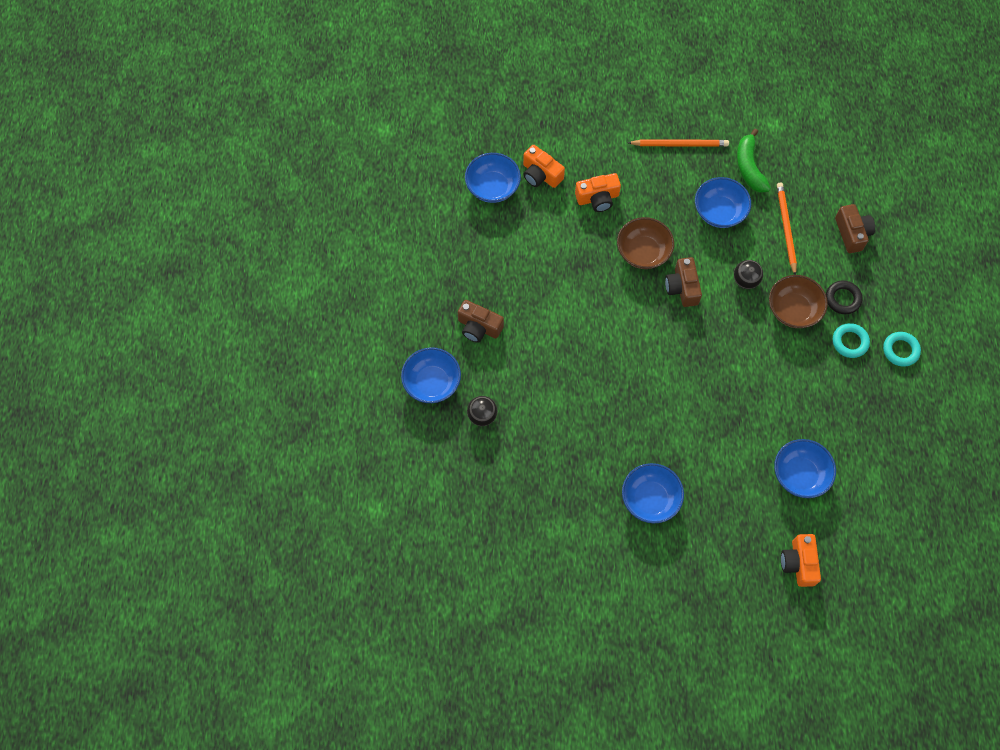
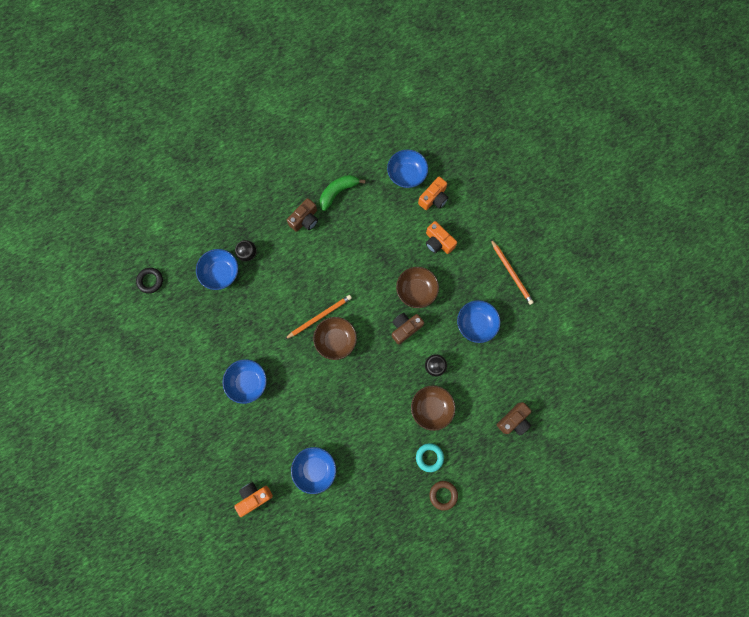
camera: 60 degrees right, 10 degrees up
blue bowl [401,347,461,403] -> blue bowl moved to [196,249,238,290]
brown camera [458,300,504,343] -> brown camera turned 135 degrees counterclockwise [287,198,318,232]
orange camera [523,145,565,188] -> orange camera turned 150 degrees counterclockwise [418,177,449,210]
green banana [737,128,771,193] -> green banana moved to [319,175,365,211]
orange pencil [777,182,797,275] -> orange pencil moved to [285,295,352,339]
black ring [826,280,862,314] -> black ring moved to [136,268,163,293]
turquoise ring [883,332,921,367] -> brown ring [429,481,458,511]
none -> brown bowl [313,317,357,360]

